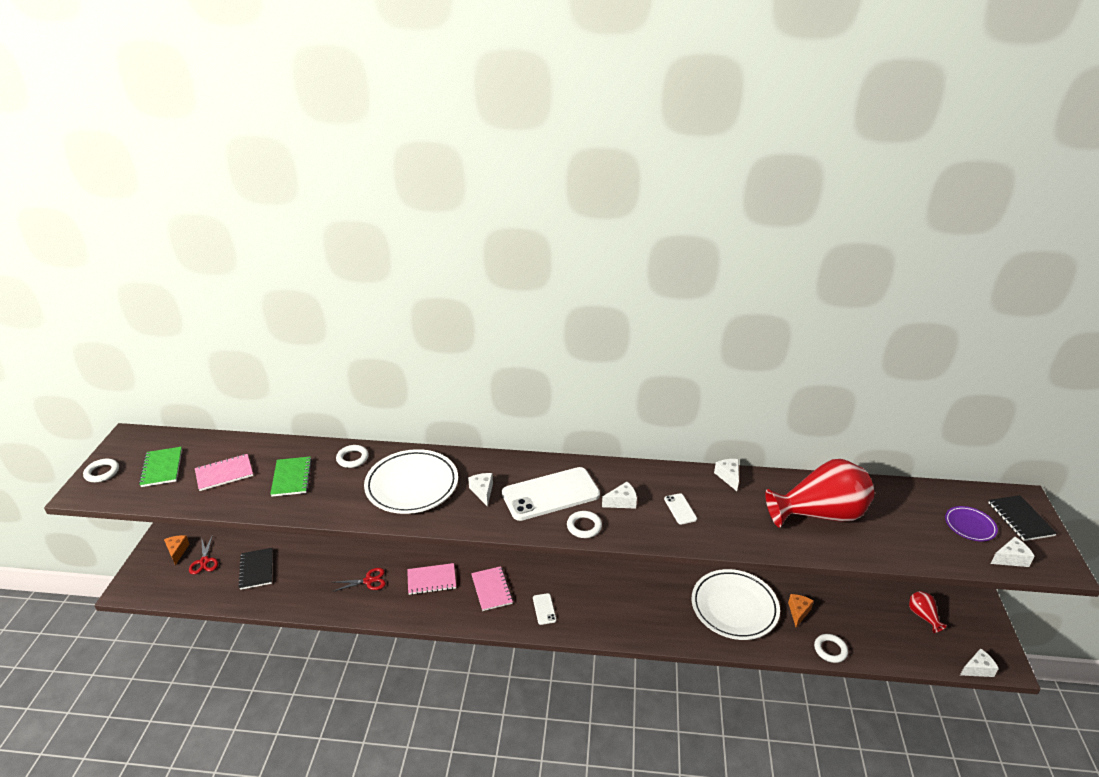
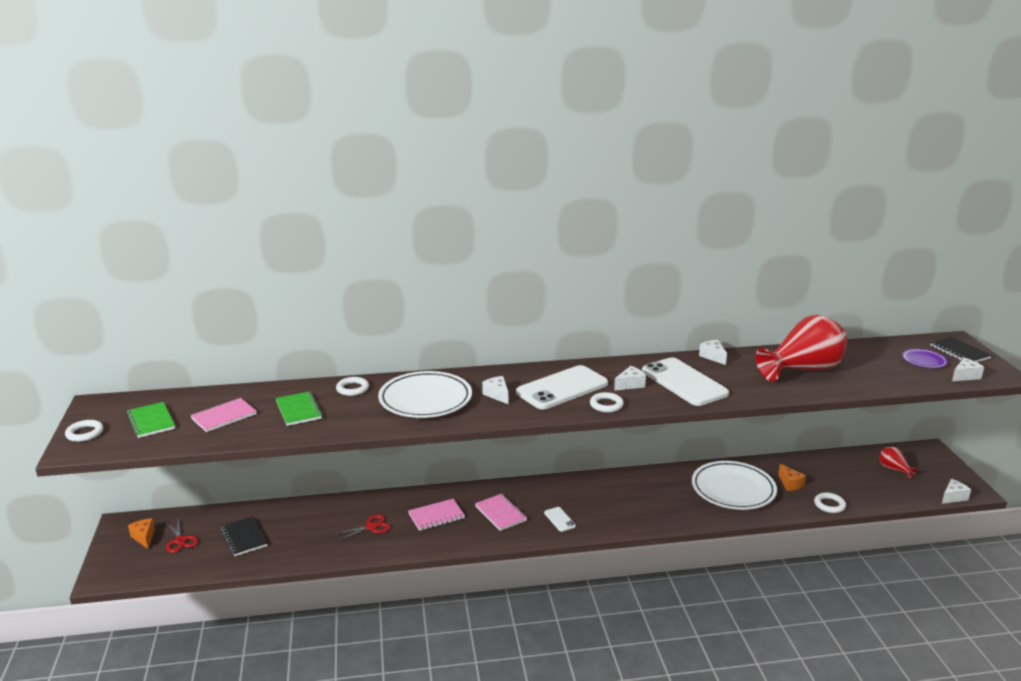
camera: 15 degrees left, 10 degrees down
white phone [664,493,697,525] -> white phone [642,358,729,406], size x2.36
orange cheese [788,594,814,627] -> orange cheese turned 150 degrees clockwise [778,464,806,491]

